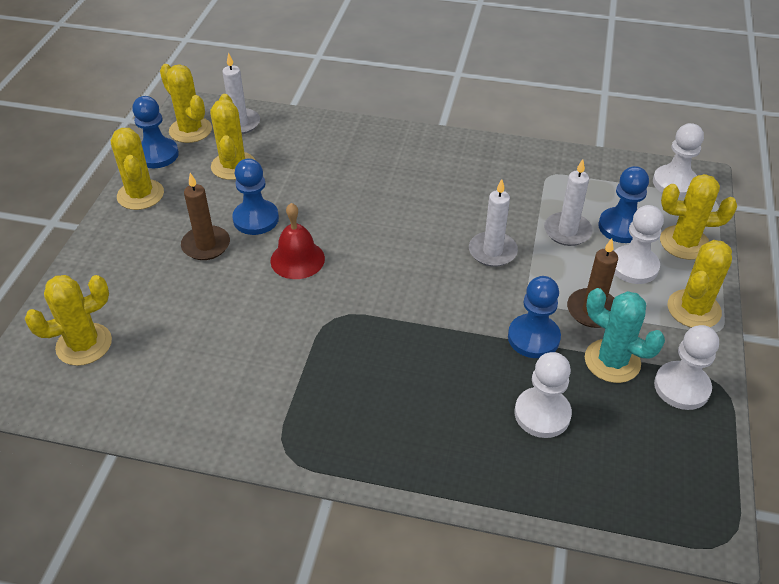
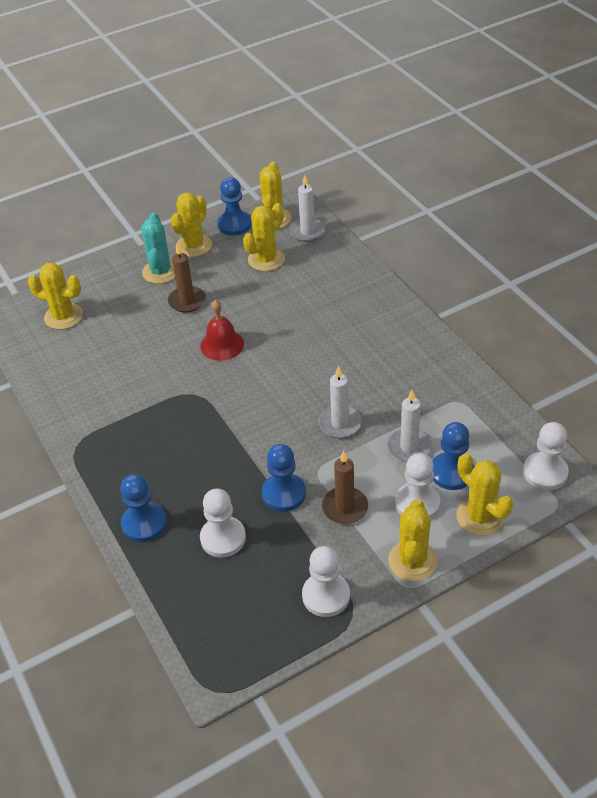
camera: 50 degrees right, 0 degrees up
blue pawn [232,159,279,235] -> blue pawn moved to [120,474,167,542]
turquoise cactus [585,288,665,383] -> turquoise cactus moved to [141,213,175,284]
yellow cactus [668,240,732,328] -> yellow cactus turned 75 degrees counterclockwise [388,499,438,581]

